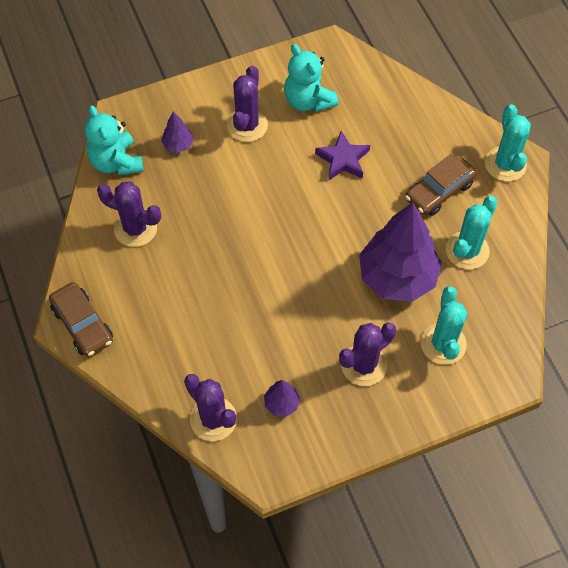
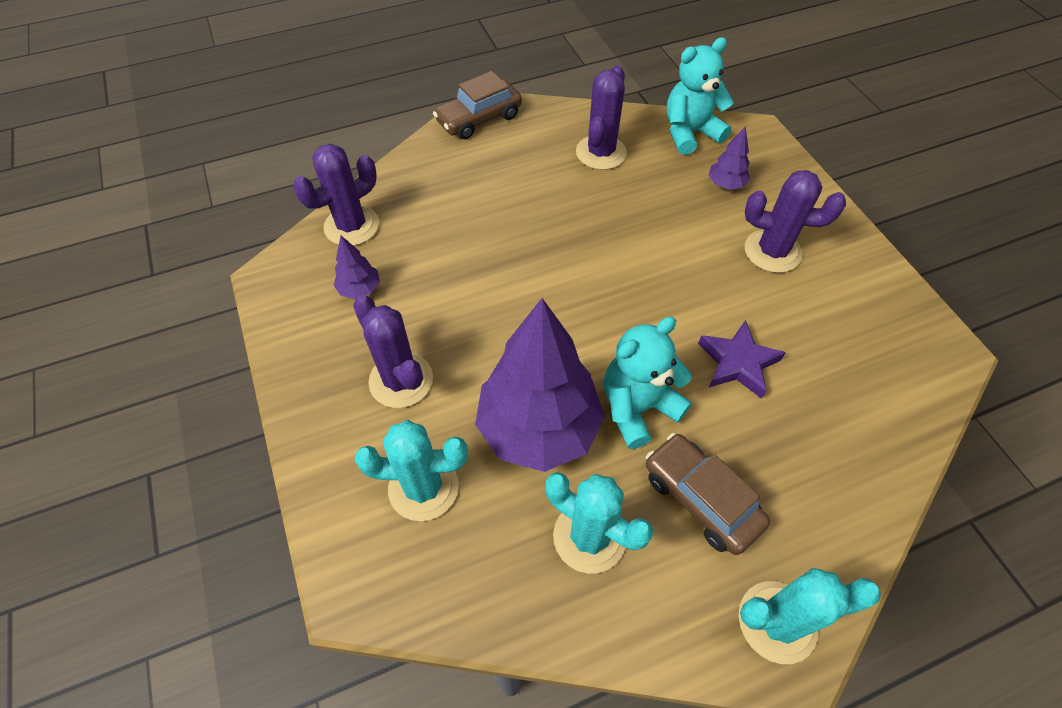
camera: 90 degrees right, 5 degrees down
turquoise teddy bear [284,44,339,112] -> turquoise teddy bear moved to [604,316,692,449]

